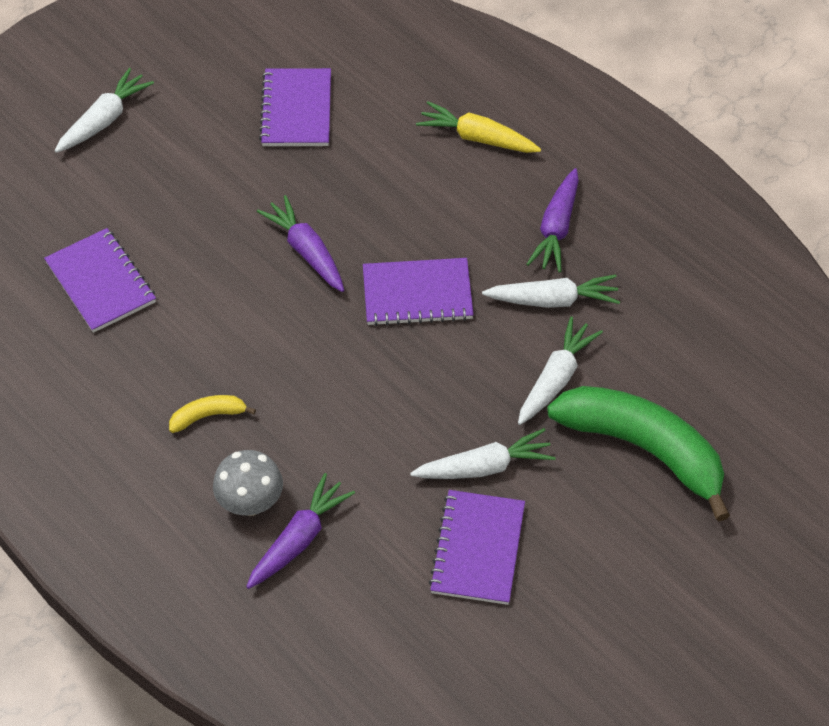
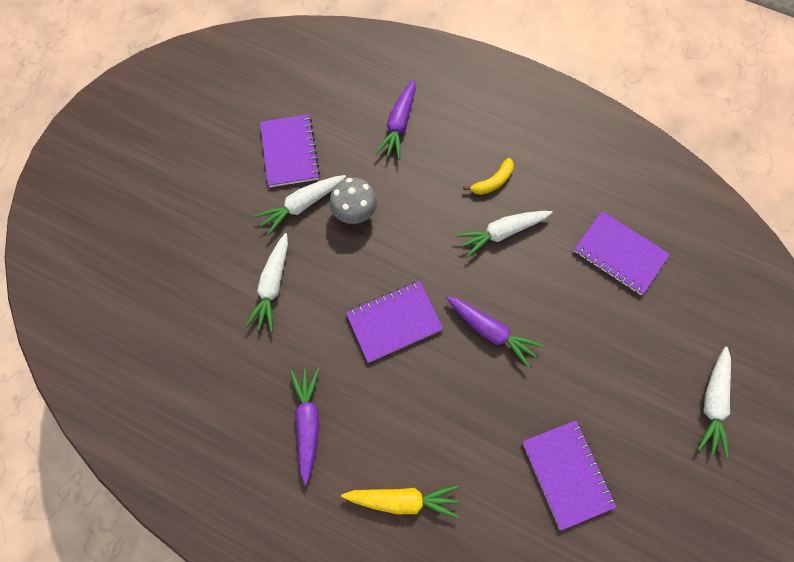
camera: 160 degrees right, 15 degrees up
grey mushroom [213,450,283,516] -> grey mushroom moved to [329,177,377,224]
white carrot [482,275,620,308] -> white carrot moved to [456,211,552,258]
green banana [547,386,730,522] -> none

